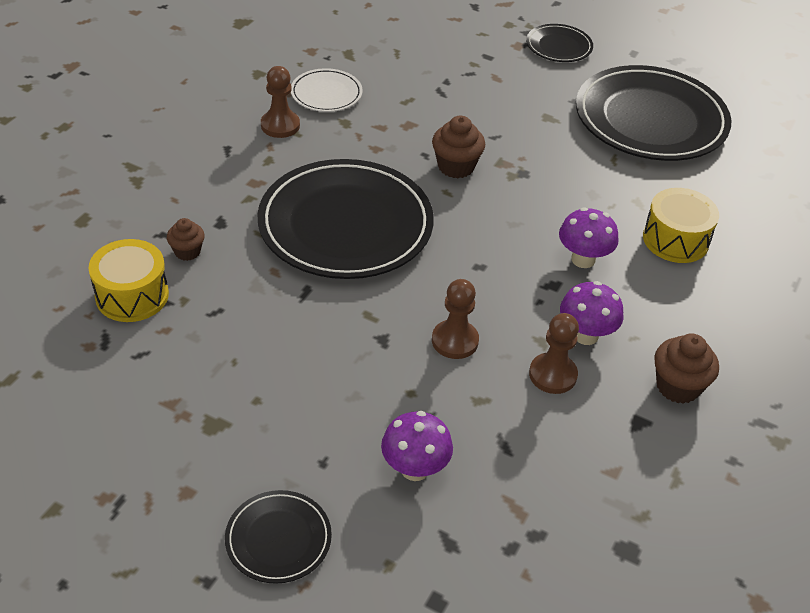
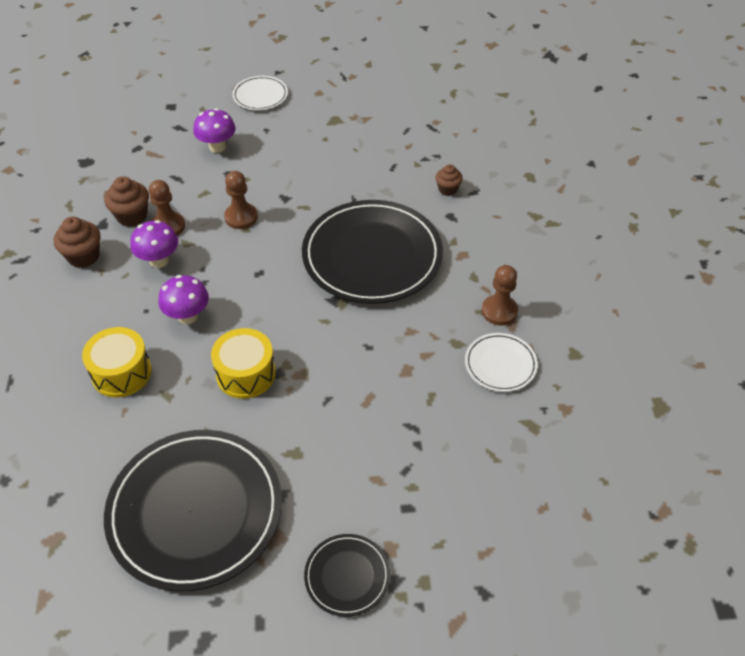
camera: 150 degrees right, 5 degrees up
yellow drum [88,239,169,322] -> yellow drum moved to [211,328,276,399]
black plate [225,490,332,584] -> white plate [232,76,288,110]
brown cupcake [432,116,485,178] -> brown cupcake moved to [104,176,149,227]

